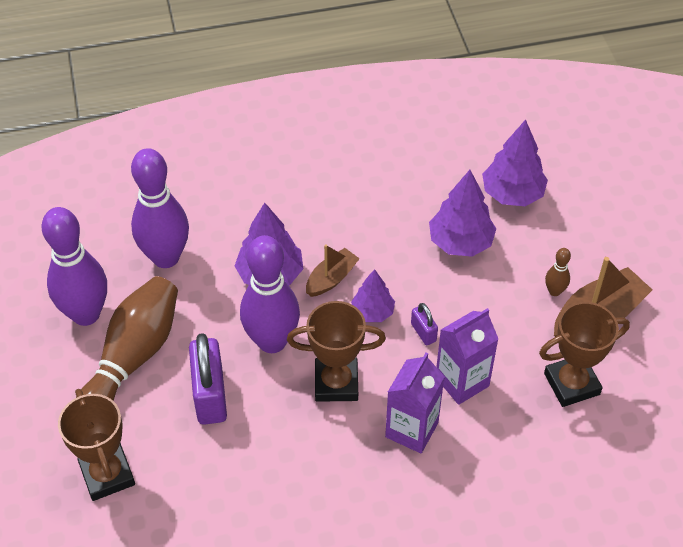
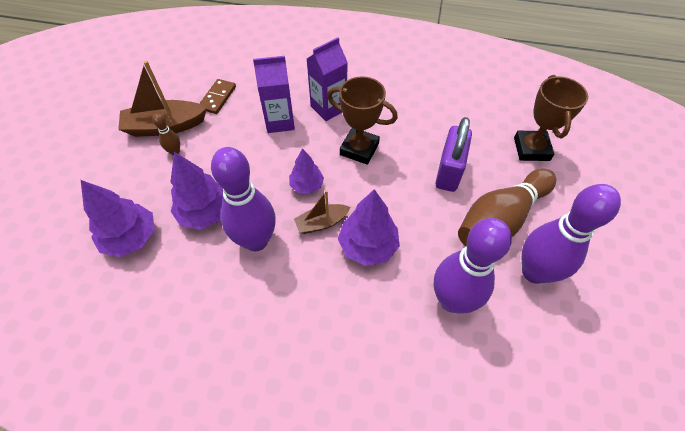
camera: 155 degrees left, 5 degrees up
purple bowling pin [240,235,300,353] -> purple bowling pin moved to [211,147,276,251]
purple padlock [411,303,438,345] -> none
brown trophy [539,302,630,407] -> brown domino [199,79,236,114]

